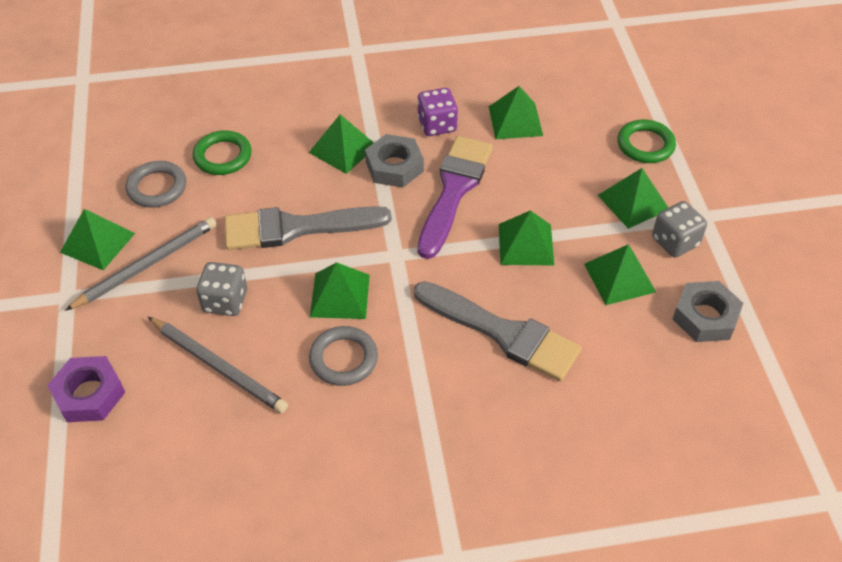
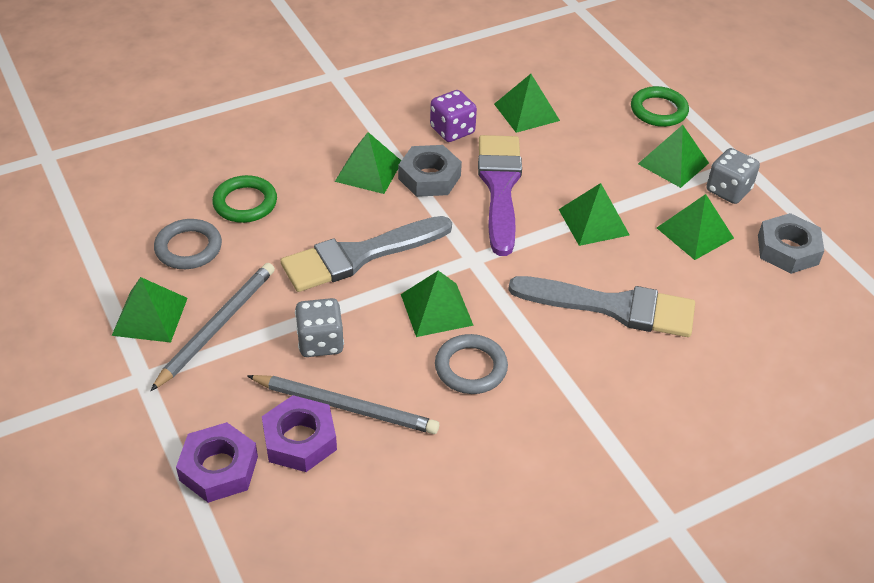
camera: 20 degrees left, 5 degrees down
none -> purple nut [262,395,337,472]

